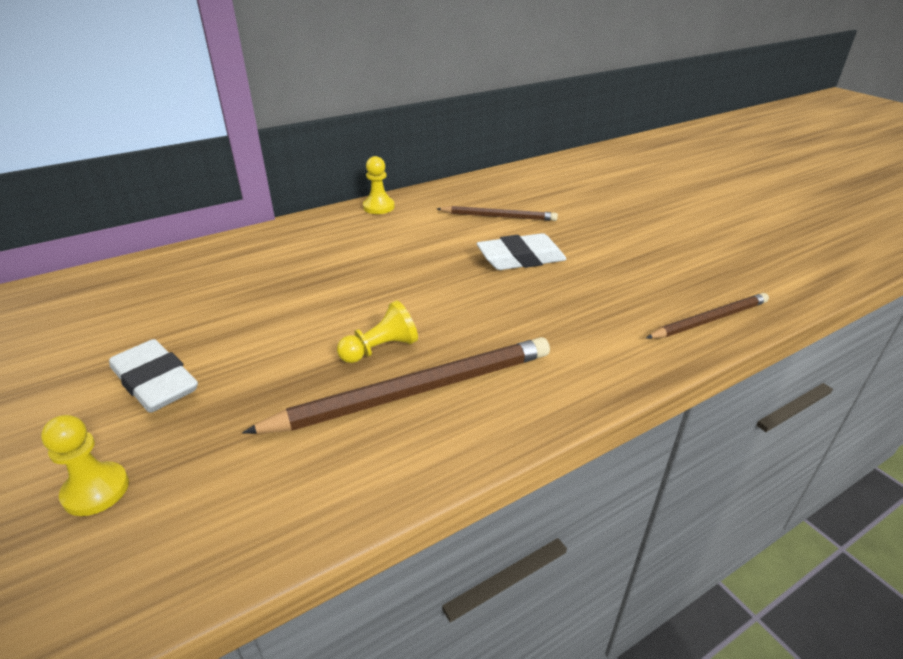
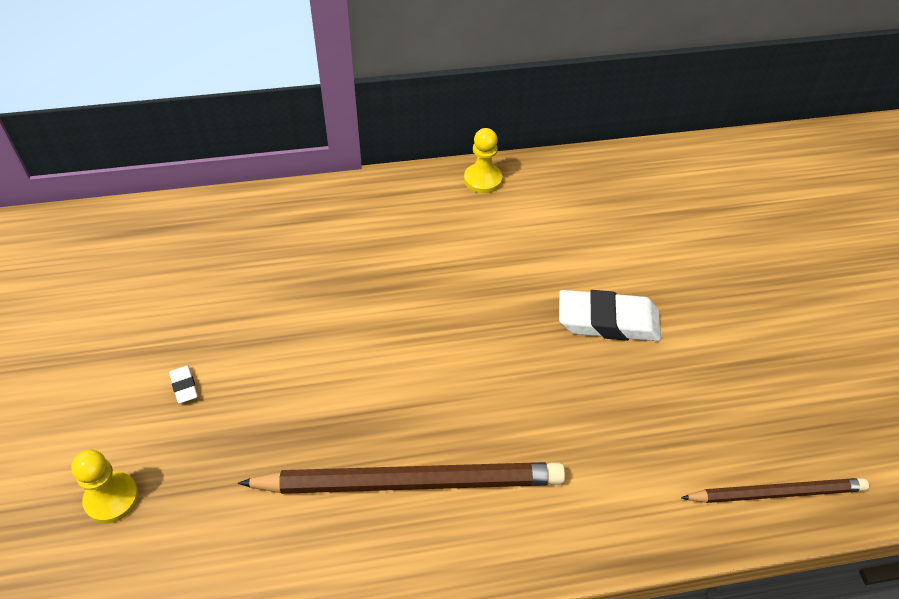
camera: 20 degrees right, 15 degrees up
white eraser [109,339,198,413] -> white eraser [169,365,198,404], size x0.43
yellow pawn [337,300,418,363] -> none
brown pencil [437,206,558,221] -> none

